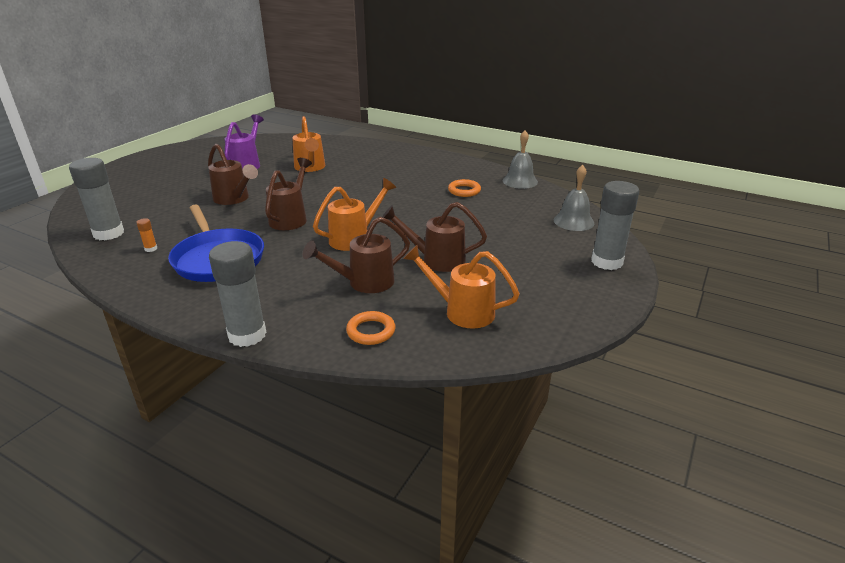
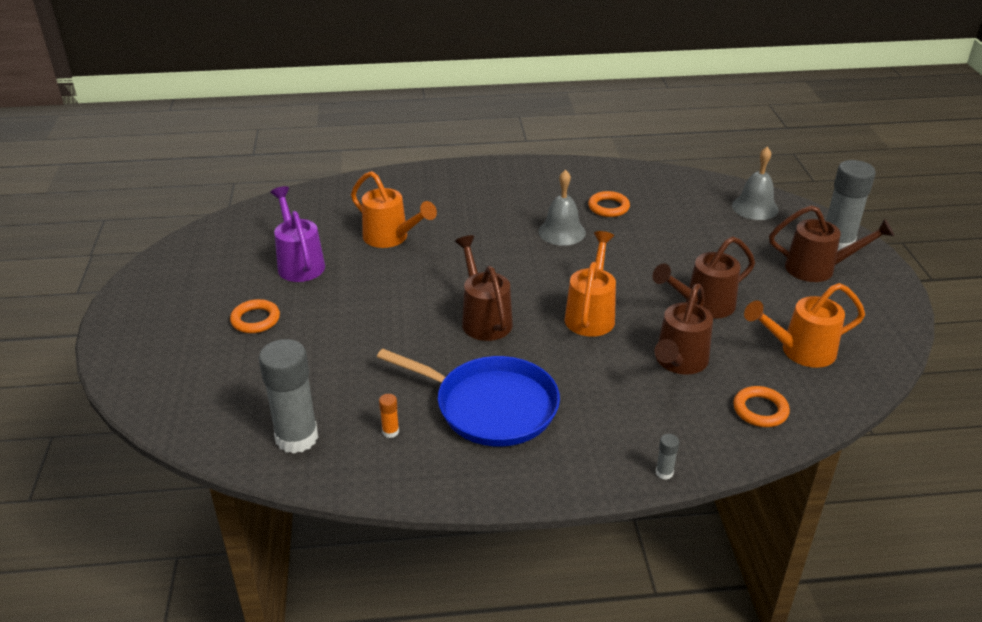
camera: 35 degrees left, 5 degrees up
brown watering can [208,144,258,205] -> brown watering can moved to [769,205,894,282]
grey glue stick [209,241,266,347] -> grey glue stick [656,434,679,480], size x0.40
grey bell [503,131,538,189] -> grey bell moved to [538,170,586,246]
none -> orange ring [230,299,280,333]

